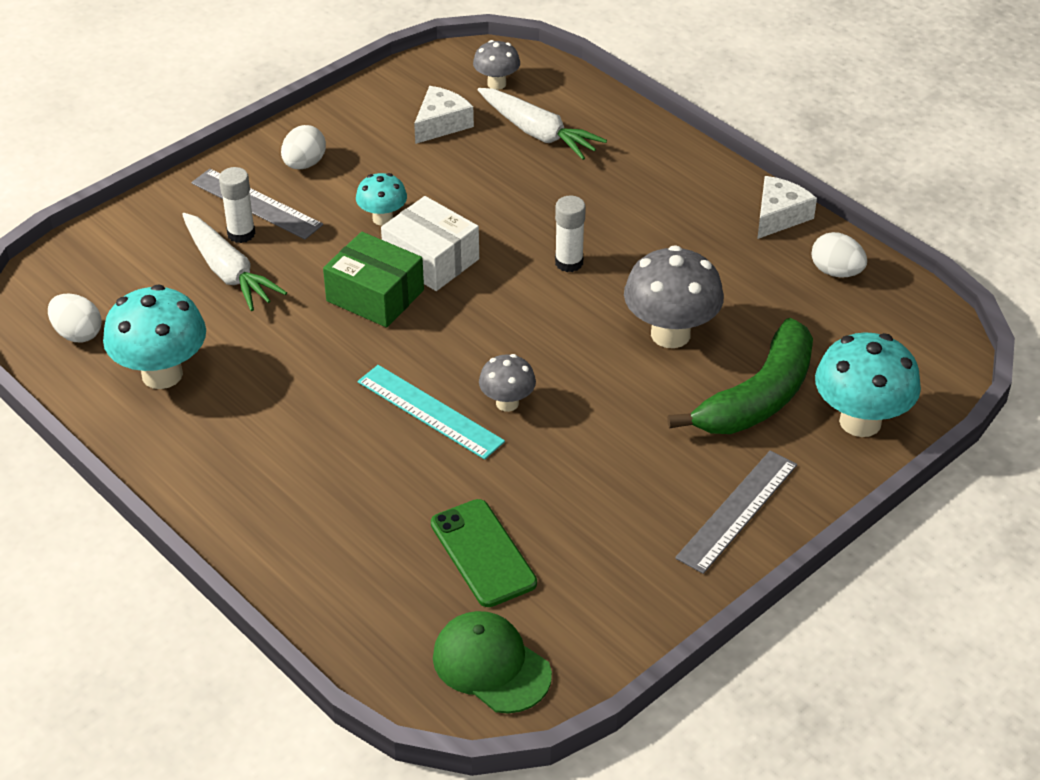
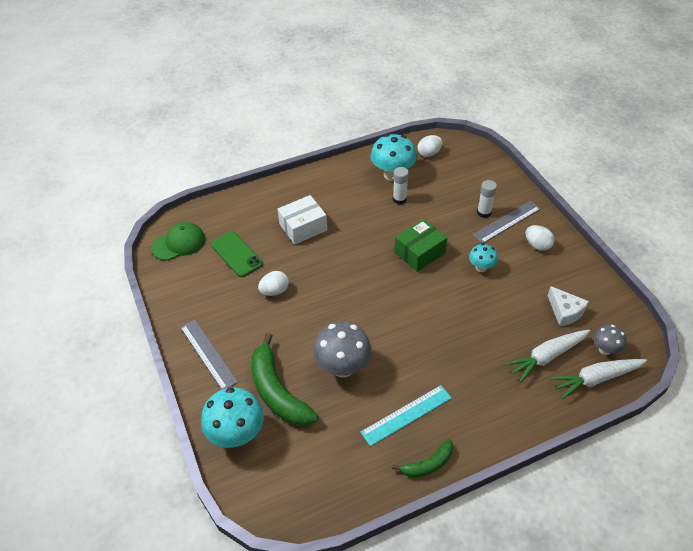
camera: 110 degrees right, 5 degrees up
white carrot [182,213,287,311] -> white carrot moved to [550,359,647,399]
turquoise ruler [357,365,505,460] -> turquoise ruler moved to [360,385,452,446]
white box [381,196,479,291] -> white box moved to [277,195,327,245]
green phone [431,499,537,607] -> green phone turned 60 degrees clockwise [211,231,263,277]
grey mushroom [479,354,536,412] -> none
white glue stick [555,196,586,272] -> white glue stick moved to [393,167,409,205]
white cheese [757,176,817,239] -> green banana [392,439,453,477]
white egg [812,232,867,278] -> white egg moved to [258,271,289,296]

